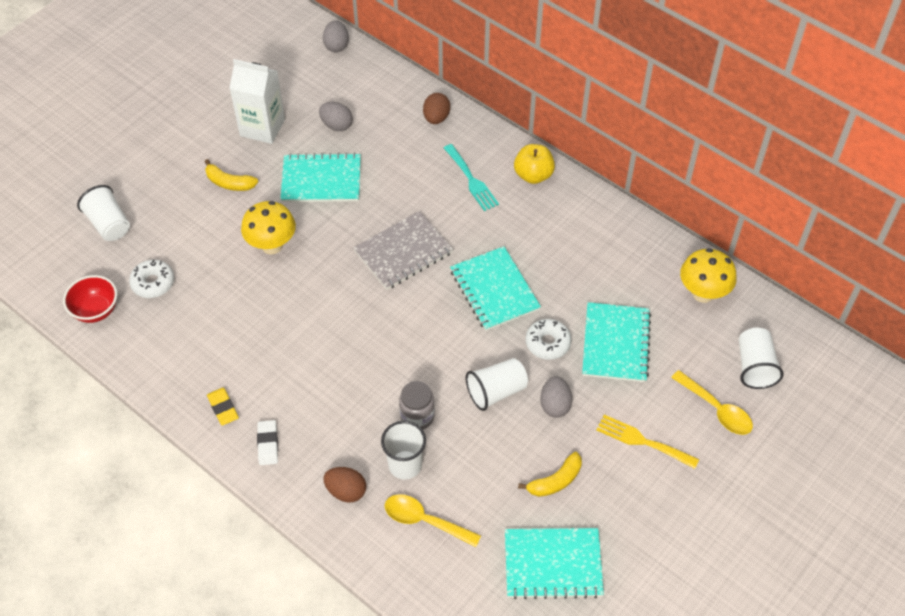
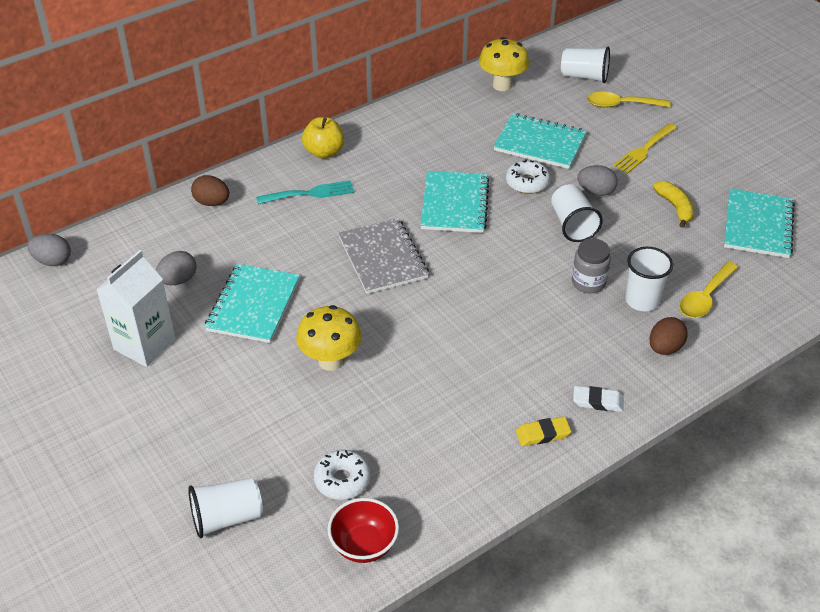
camera: 75 degrees left, 10 degrees down
yellow banana [205,159,258,191] -> none
turquoise notebook [450,246,541,331] -> turquoise notebook turned 75 degrees counterclockwise [420,171,490,233]
yellow spoon [671,370,753,435] -> yellow spoon turned 150 degrees counterclockwise [587,92,671,108]

